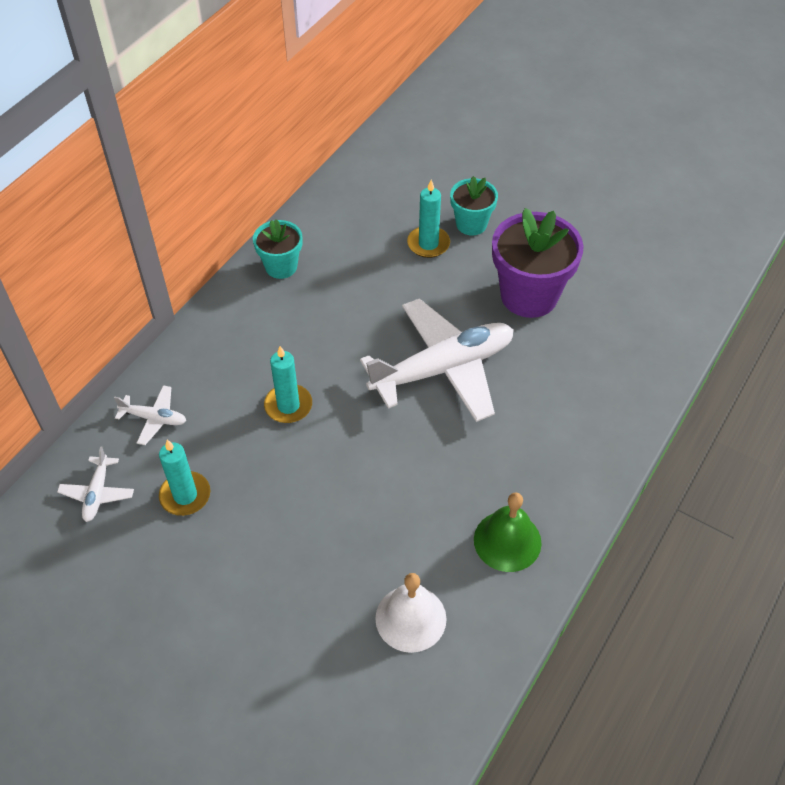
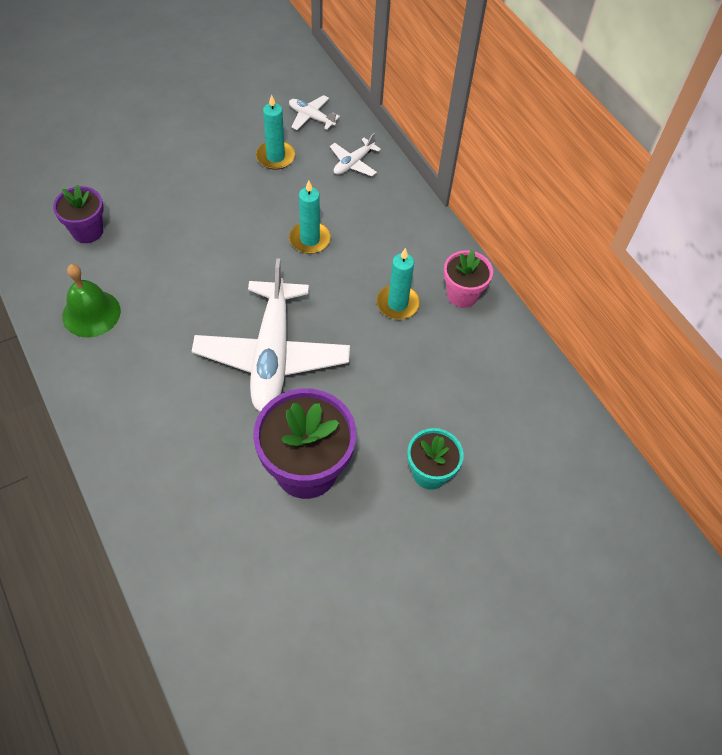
camera: 115 degrees right, 5 degrees up
turquoise flower pot [253,219,302,279] -> pink flower pot [444,250,493,308]
white bell [375,573,447,653] -> purple flower pot [53,185,104,243]
turquoise candle [407,180,450,258] -> turquoise candle moved to [377,248,420,320]

